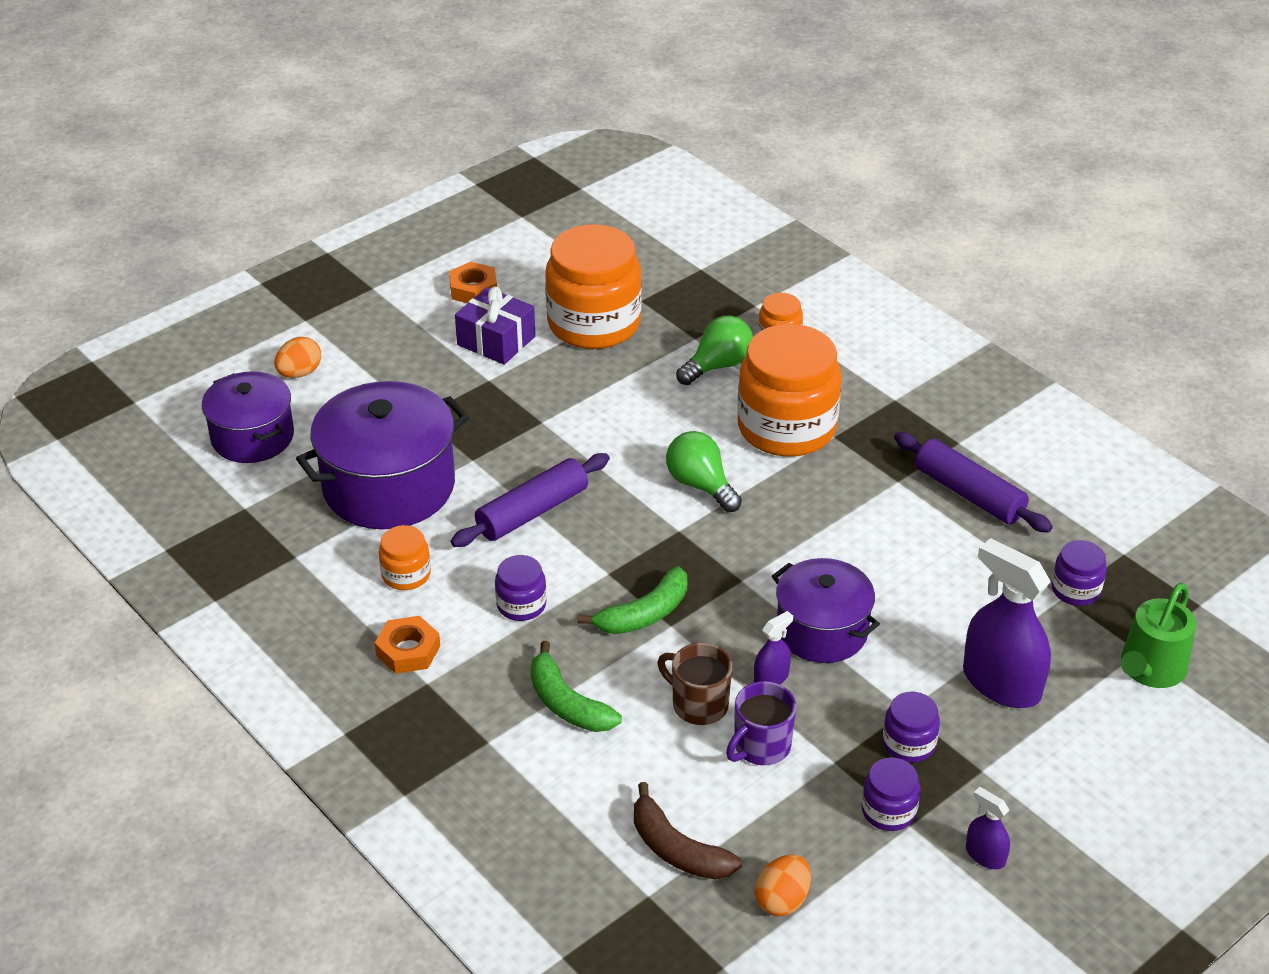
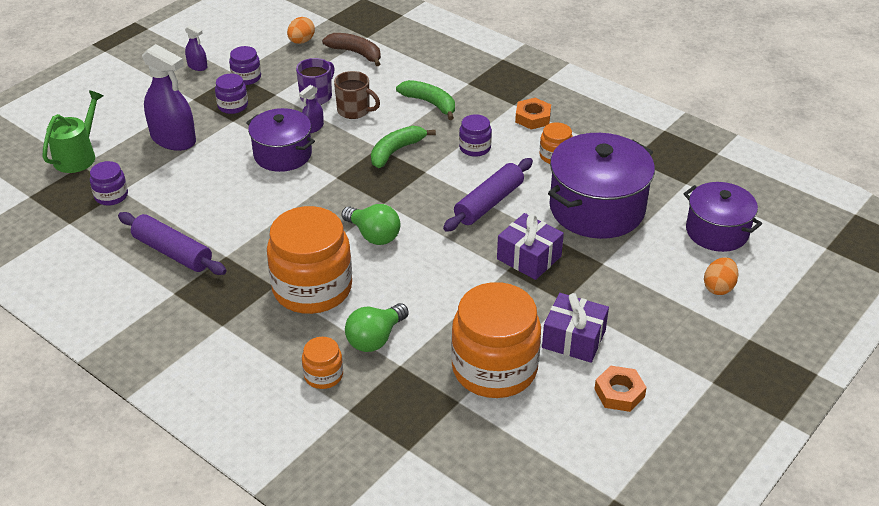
camera: 170 degrees right, 0 degrees up
none -> purple gift [497,213,564,280]

